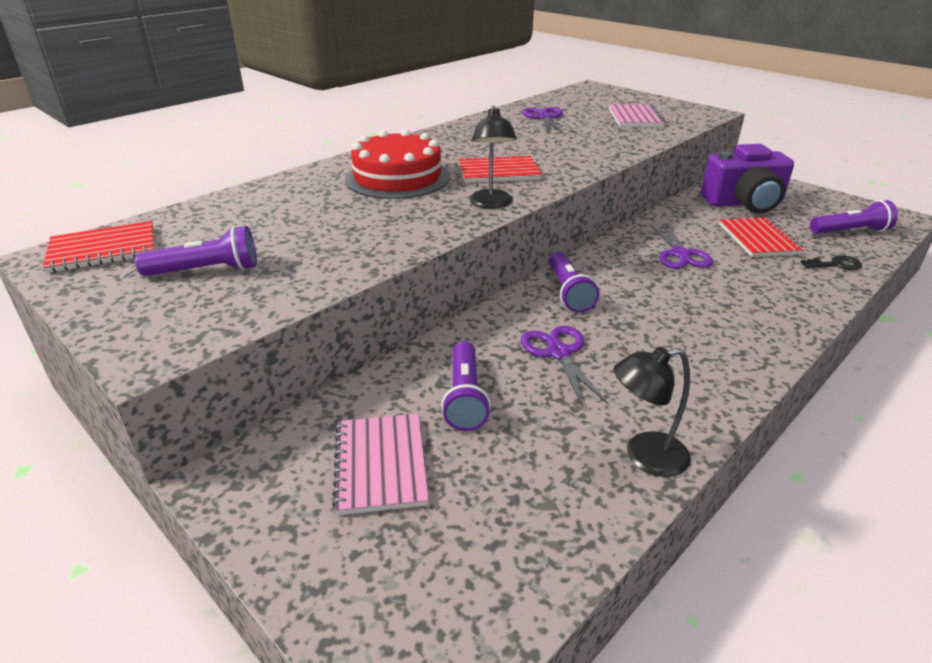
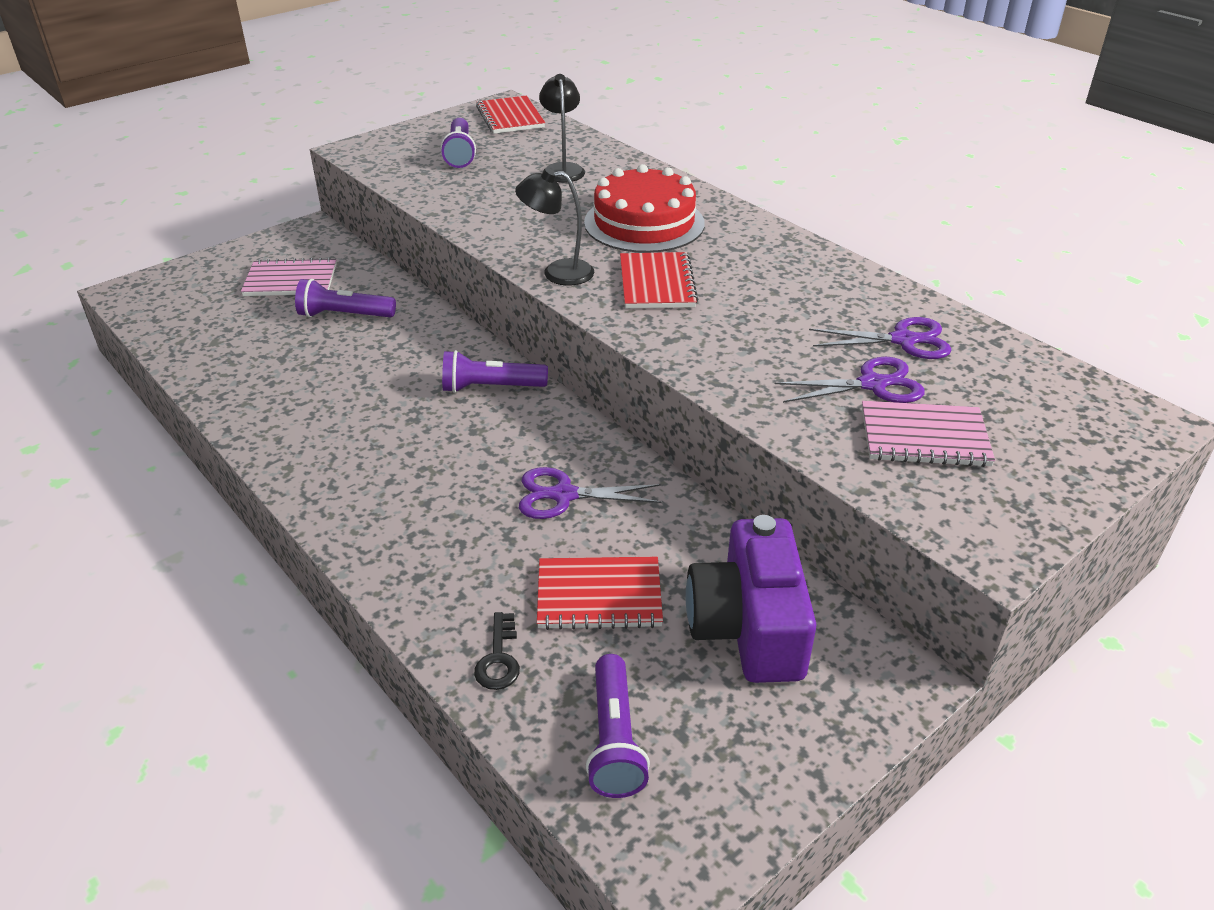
camera: 95 degrees right, 5 degrees up
purple scissors [521,326,609,407] -> purple scissors moved to [774,357,925,403]
black lamp [613,346,691,477] -> black lamp moved to [539,74,585,182]

